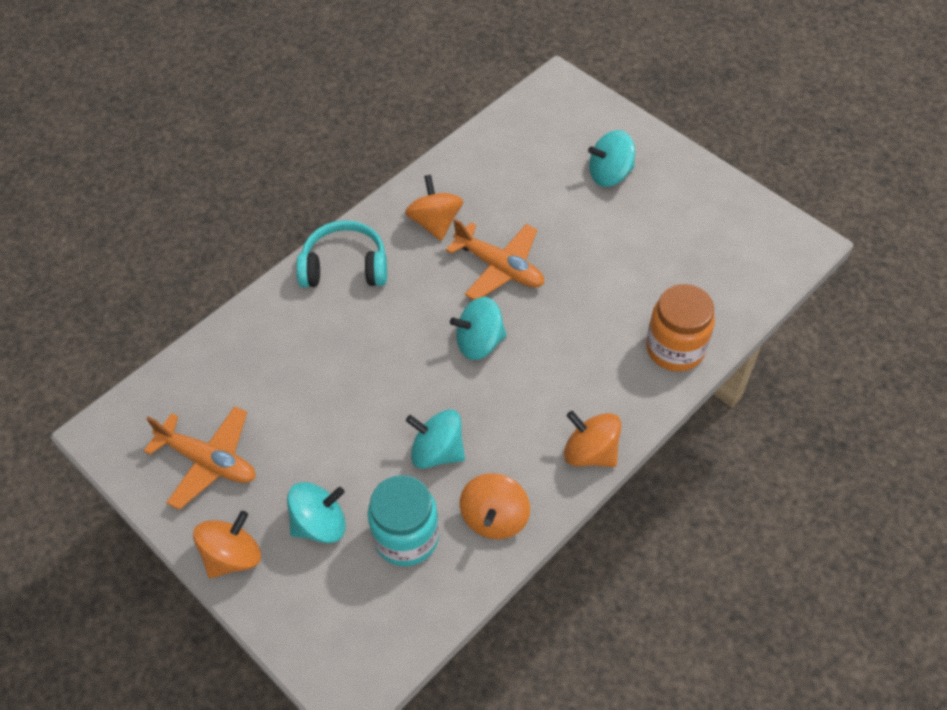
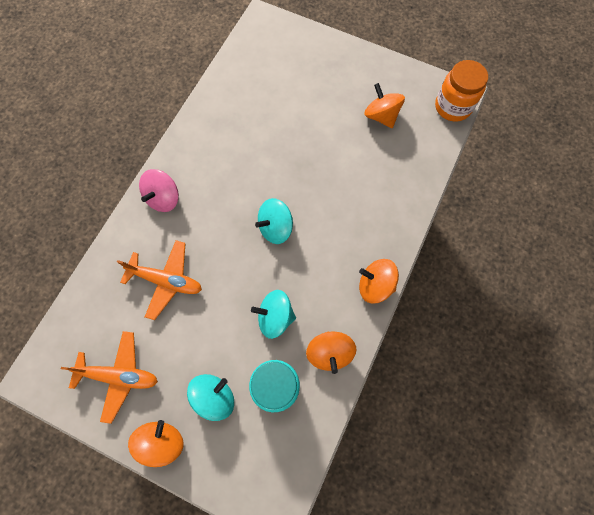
camera: 20 degrees left, 15 degrees up
turquoise headphones [296,220,387,287] -> pink spinning top [139,169,179,212]
orange spinning top [405,175,463,241] -> orange spinning top moved to [364,83,405,128]
orange plane [446,219,544,300] -> orange plane moved to [117,240,202,320]
turquoise spinning top [588,130,635,187] -> none
orange jar [646,284,715,372] -> orange jar moved to [435,60,488,122]

